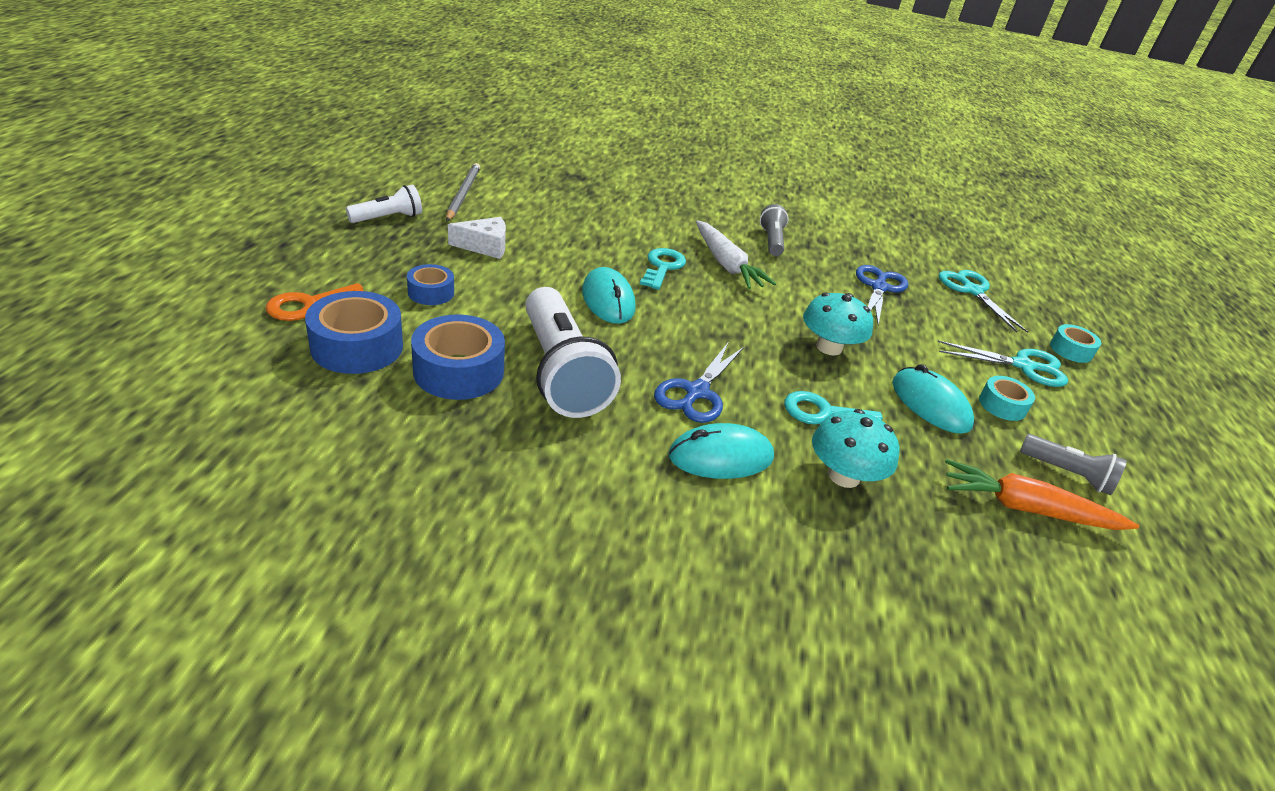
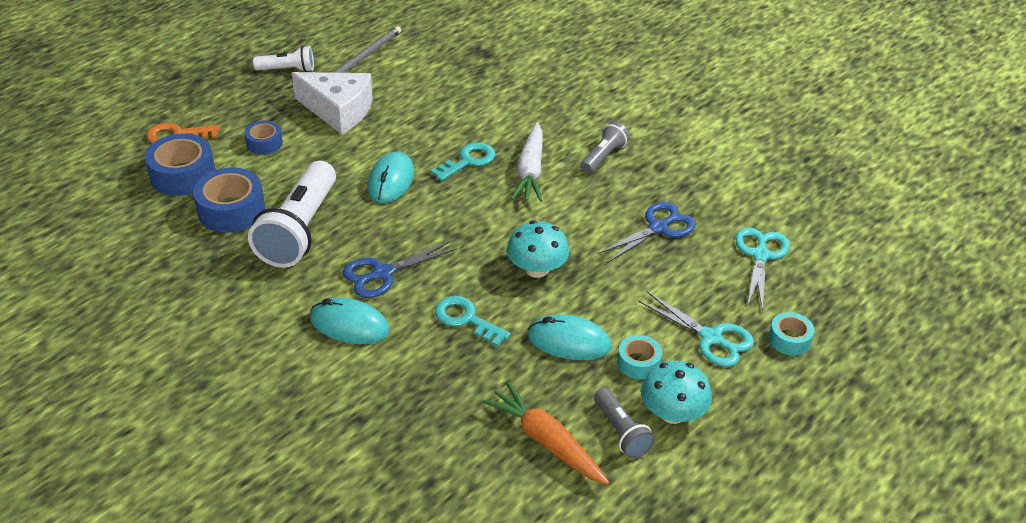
camera: 35 degrees right, 5 degrees up
white cheese [448,217,506,259] -> white cheese [292,72,373,134], size x1.67
turquoise mushroom [812,409,900,488] -> turquoise mushroom moved to [641,361,712,424]
turquoise mouse [892,364,974,434] -> turquoise mouse turned 75 degrees counterclockwise [528,314,611,360]

